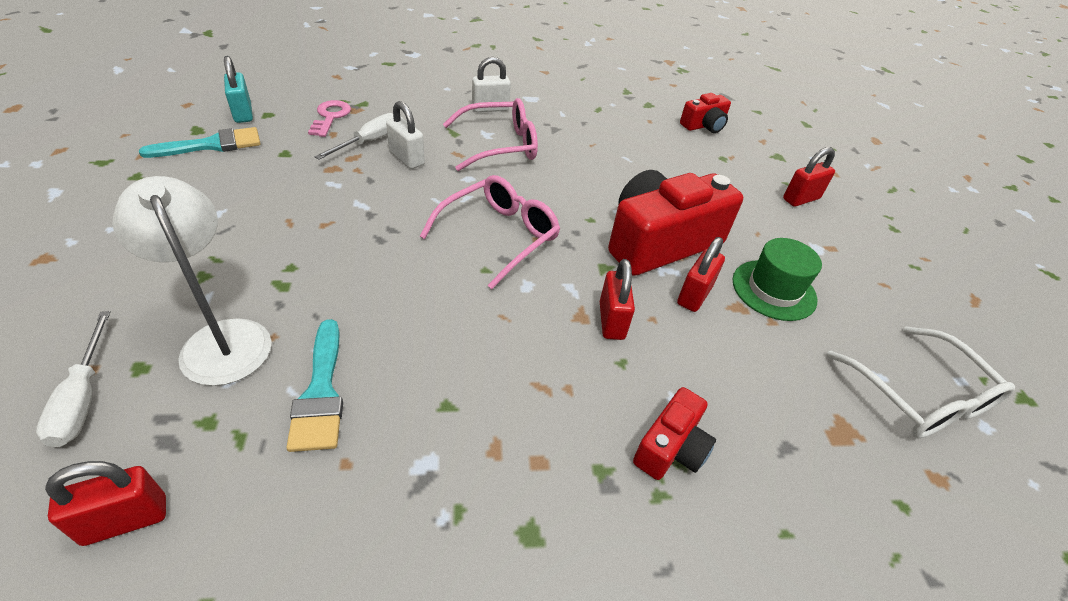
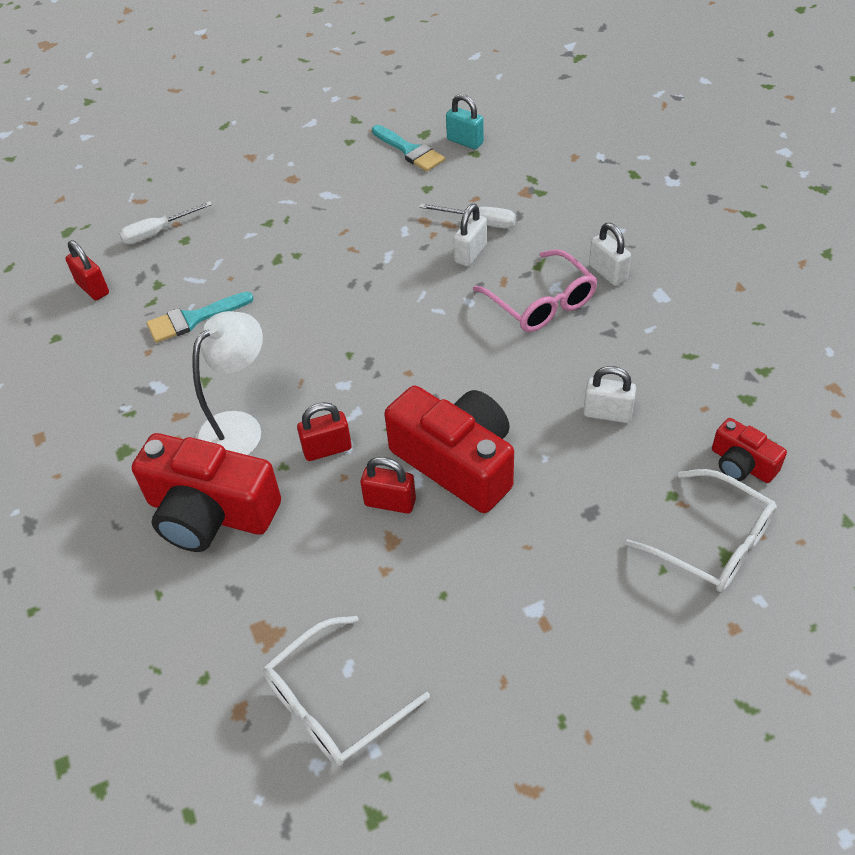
camera: 80 degrees right, 5 degrees up
white lamp [113,176,272,386] -> white lamp moved to [193,311,263,455]
turquoise padlock [224,56,253,123] -> turquoise padlock turned 75 degrees clockwise [446,94,484,149]
pink key [308,100,351,137] -> none
pink glasses [420,175,560,289] -> none
red camera [633,387,716,480] -> red camera [132,433,281,552], size x1.97
green hat [733,238,822,321] -> none
red padlock [783,147,835,207] -> none
none -> white padlock [583,366,636,423]
none -> white glasses [625,469,777,592]

